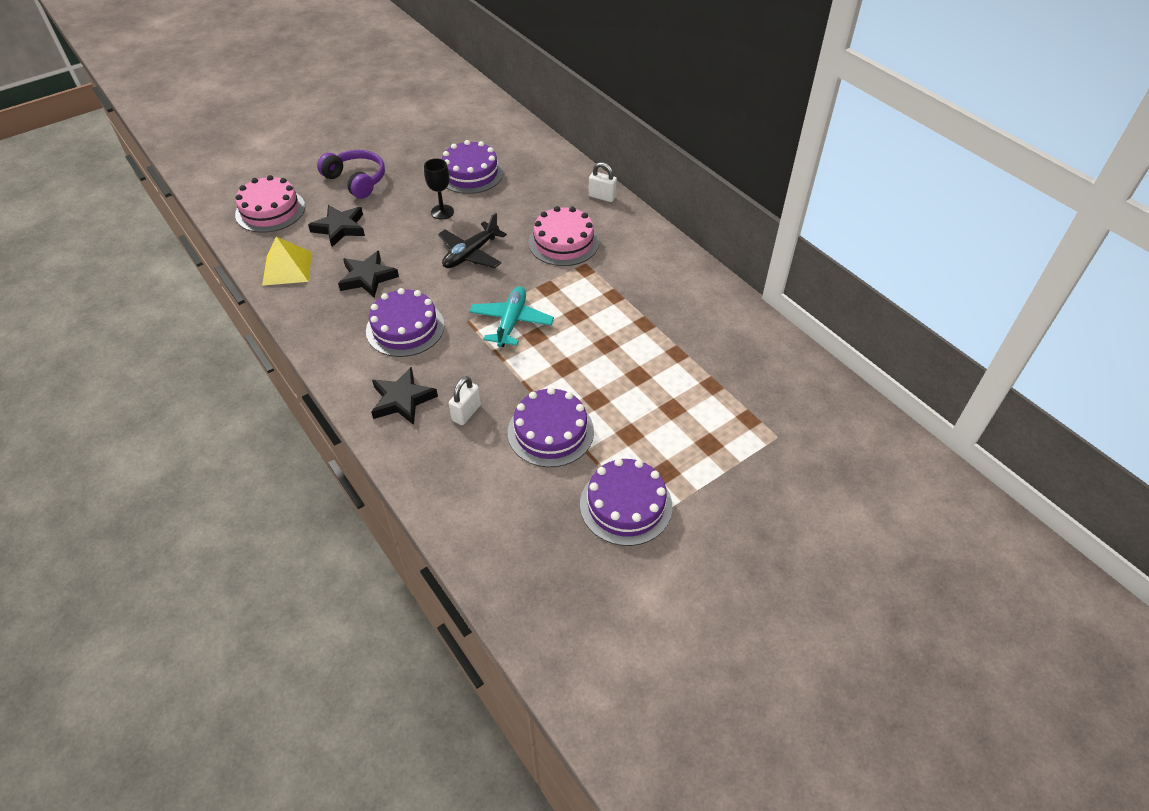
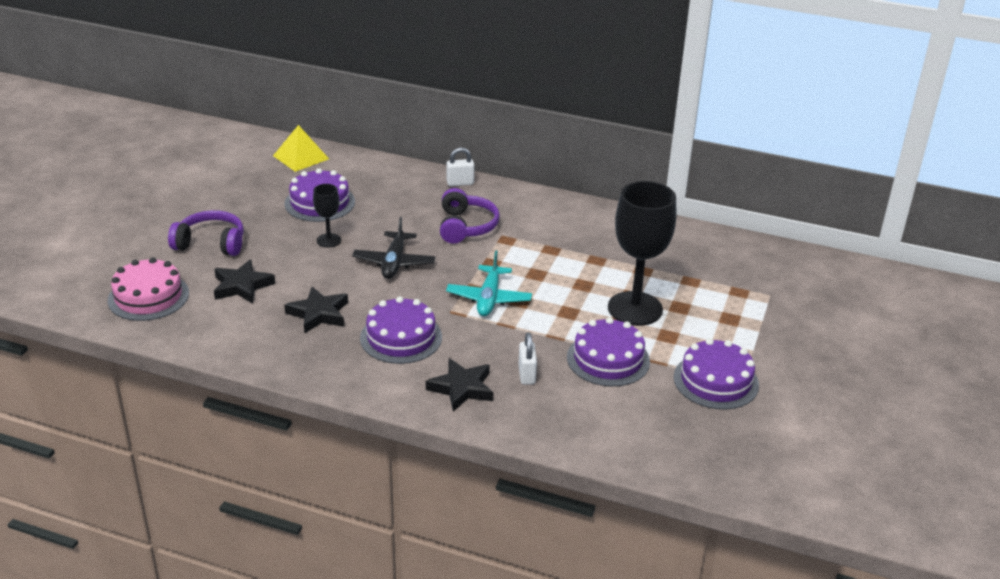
camera: 35 degrees left, 15 degrees down
yellow pyramid [262,237,312,286] -> yellow pyramid moved to [273,125,329,172]
turquoise plane [469,286,554,347] -> turquoise plane turned 150 degrees counterclockwise [446,250,532,316]
pink cake [528,206,599,266] -> purple headphones [440,188,500,244]
none -> black goblet [608,181,676,326]

